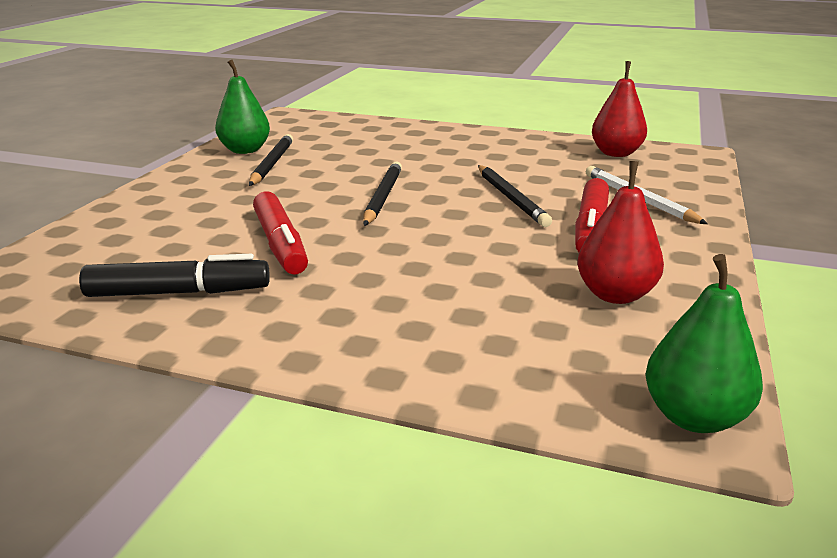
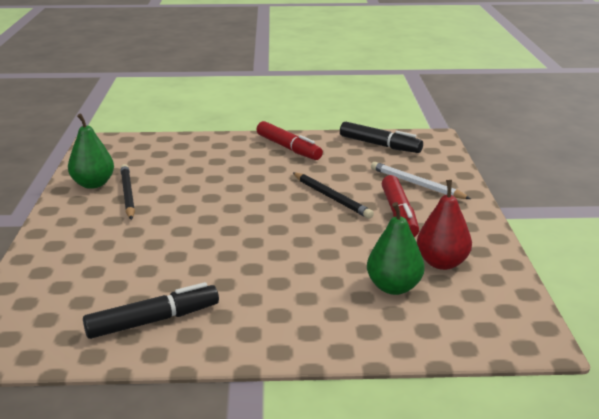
camera: 20 degrees left, 0 degrees up
red marker [253,191,308,274] -> red marker moved to [257,121,323,160]
black pencil [363,161,402,226] -> none
red pear [592,61,647,157] -> black marker [340,122,423,153]
green pear [645,254,763,433] -> green pear moved to [367,202,425,295]

